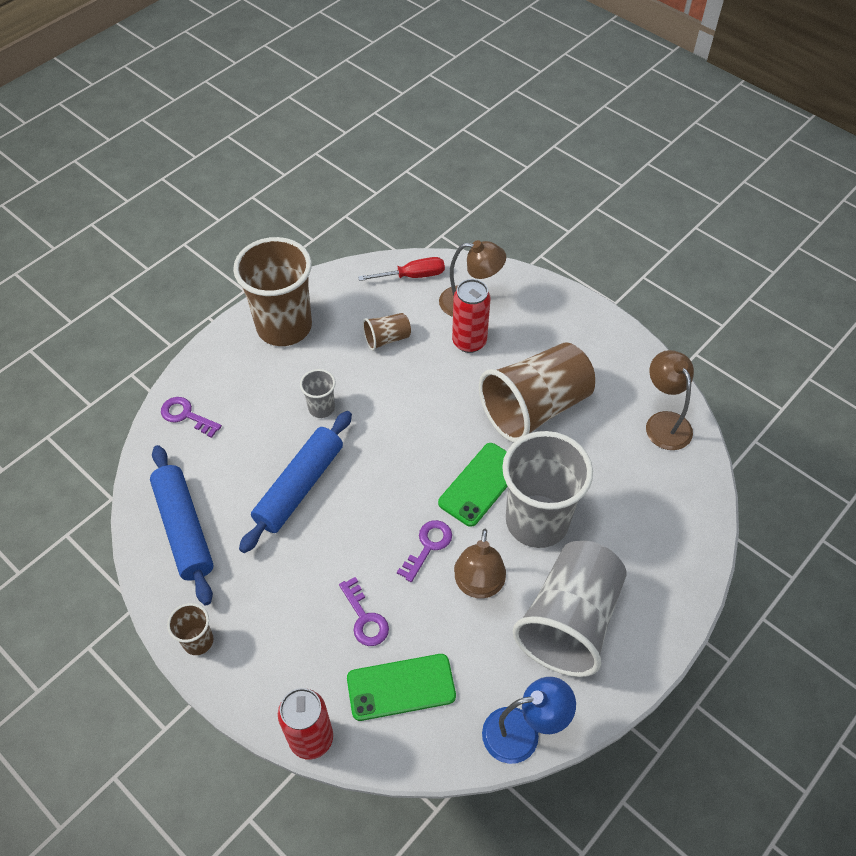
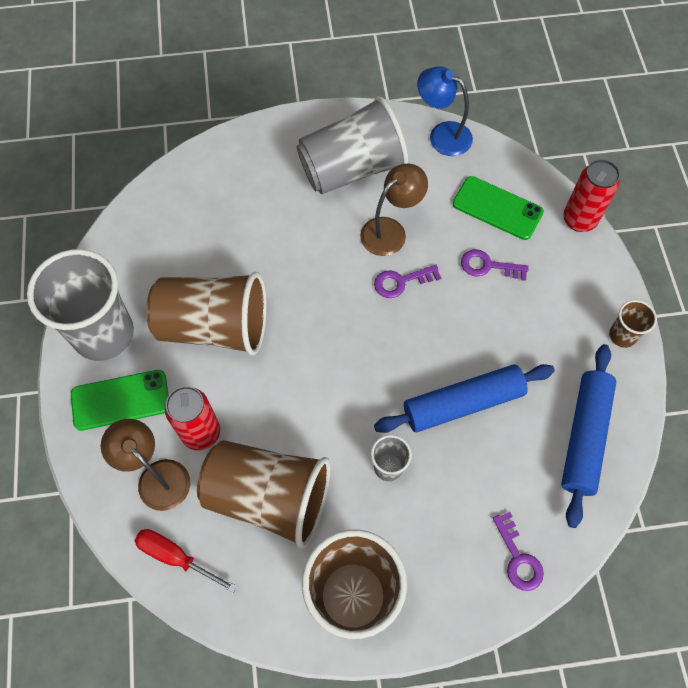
camera: 140 degrees left, 10 degrees up
purple key [339,577,389,646] -> purple key turned 90 degrees counterclockwise [461,249,529,281]
brown cup [363,313,411,351] -> brown cup [197,440,331,548], size x2.22
green phone [438,443,507,527] -> green phone moved to [71,370,169,431]
grey cup [502,431,593,548] -> grey cup moved to [27,249,134,361]
brown lamp [646,350,694,450] -> none

